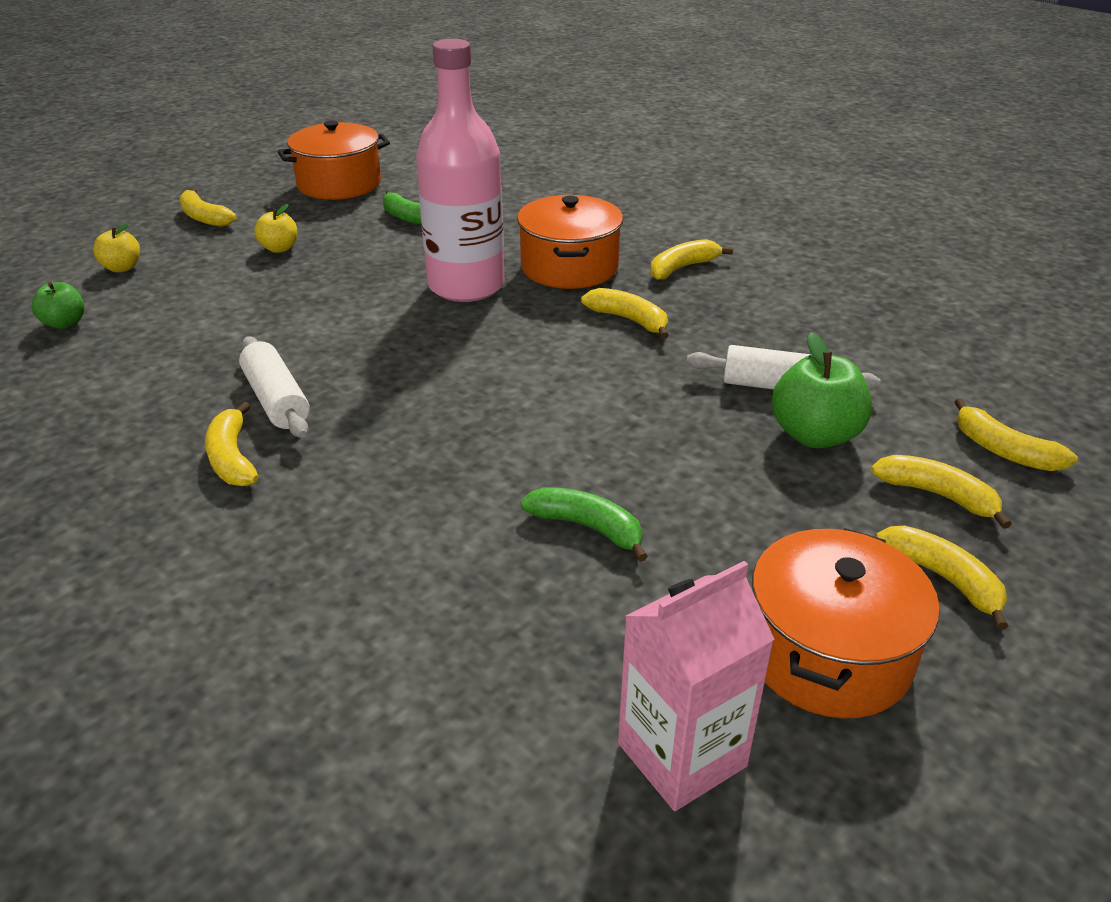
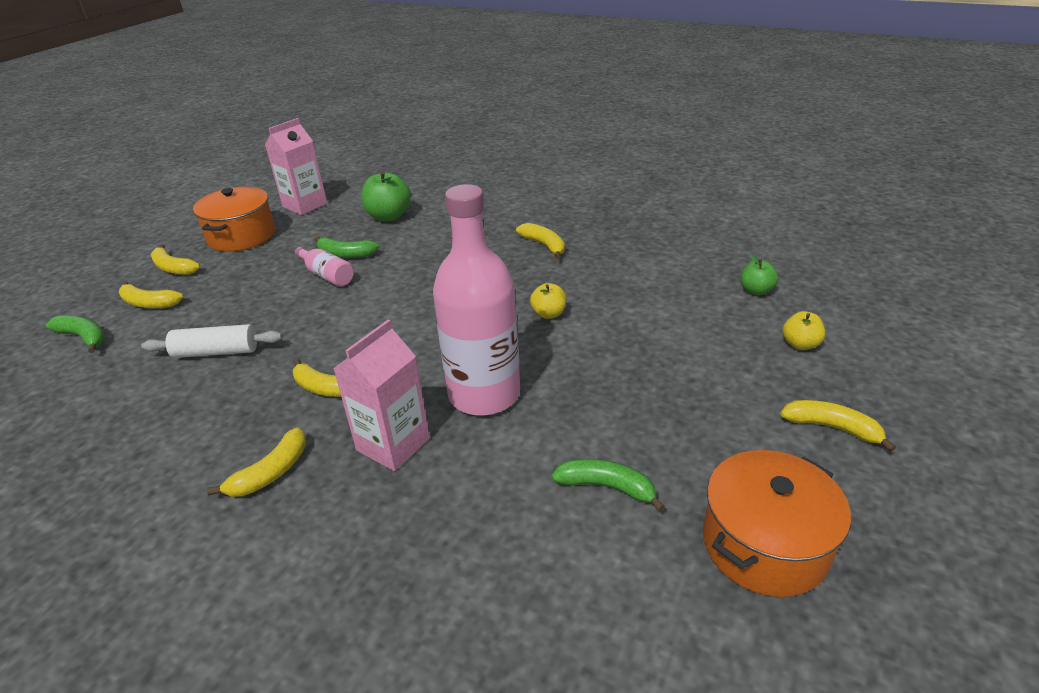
camera: 165 degrees right, 0 degrees up
white rolling pin [239,336,310,438] -> none
yellow apple [254,204,297,253] -> yellow apple moved to [530,283,566,319]
orange pot [517,195,623,289] -> pink carton [333,319,430,471]
green apple [772,332,872,448] -> green apple moved to [361,171,411,221]
yellow banana [955,398,1078,471] -> green banana [46,316,105,353]
none -> pink bottle [295,247,354,287]

